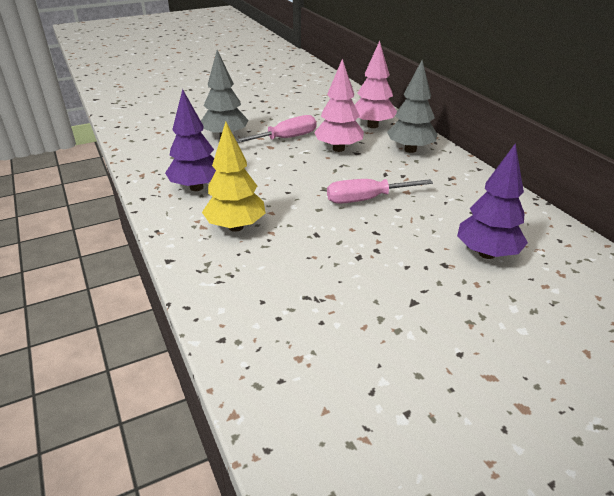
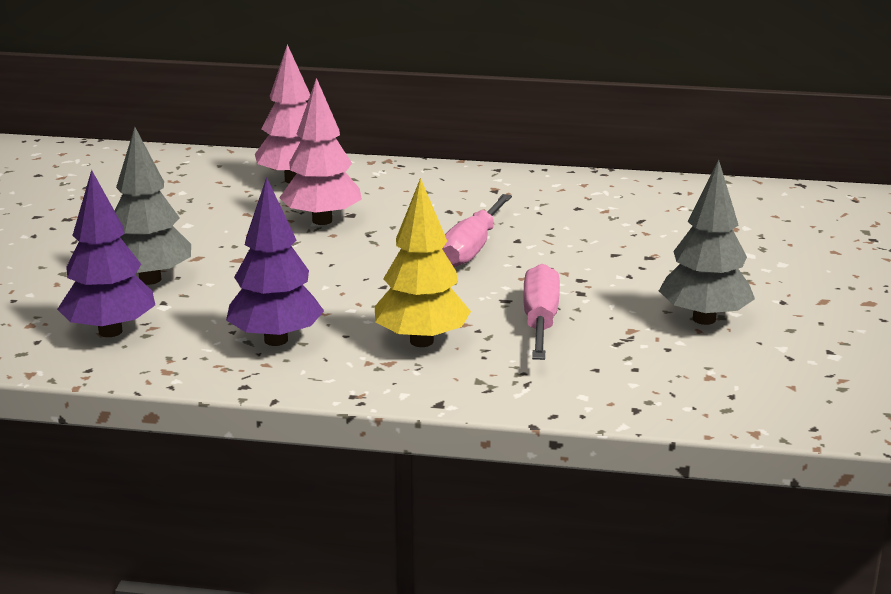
camera: 55 degrees left, 10 degrees down
pink screwdriver [236,115,316,143] -> pink screwdriver moved to [523,264,560,360]
grey tree [387,60,437,153] -> grey tree moved to [659,160,755,325]
purple tree [457,143,528,259] -> purple tree moved to [57,170,155,337]

